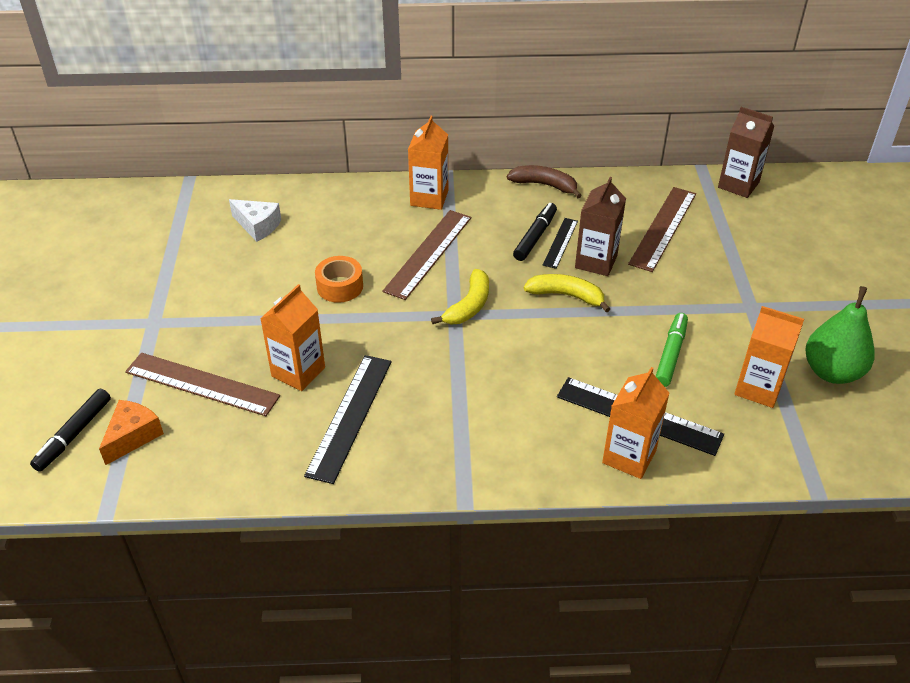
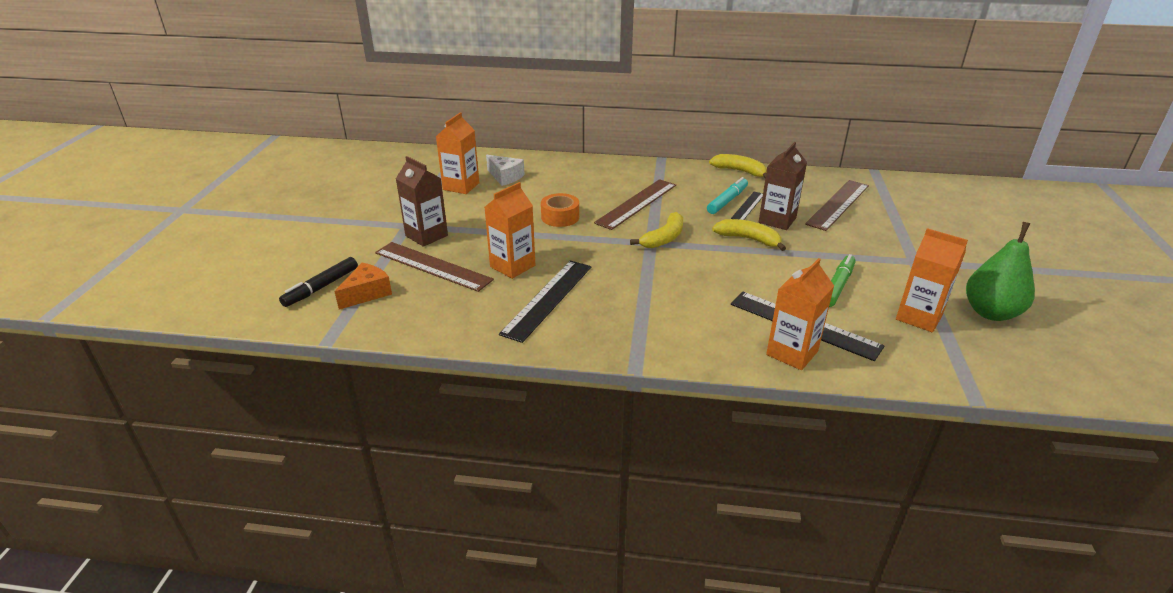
camera: 10 degrees right, 10 degrees down
orange carton [408,116,448,210] -> orange carton moved to [436,112,479,194]
brown banana [507,165,582,198] -> yellow banana [709,154,767,178]
black marker [513,203,557,261] -> turquoise marker [707,177,748,214]
brown carton [718,107,774,198] -> brown carton moved to [396,156,448,247]

